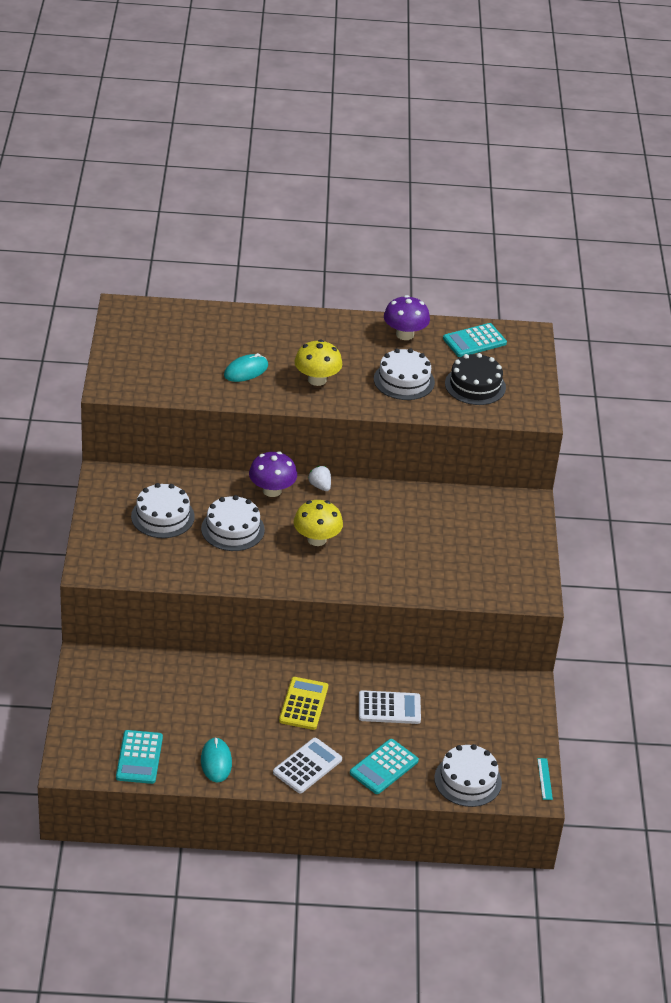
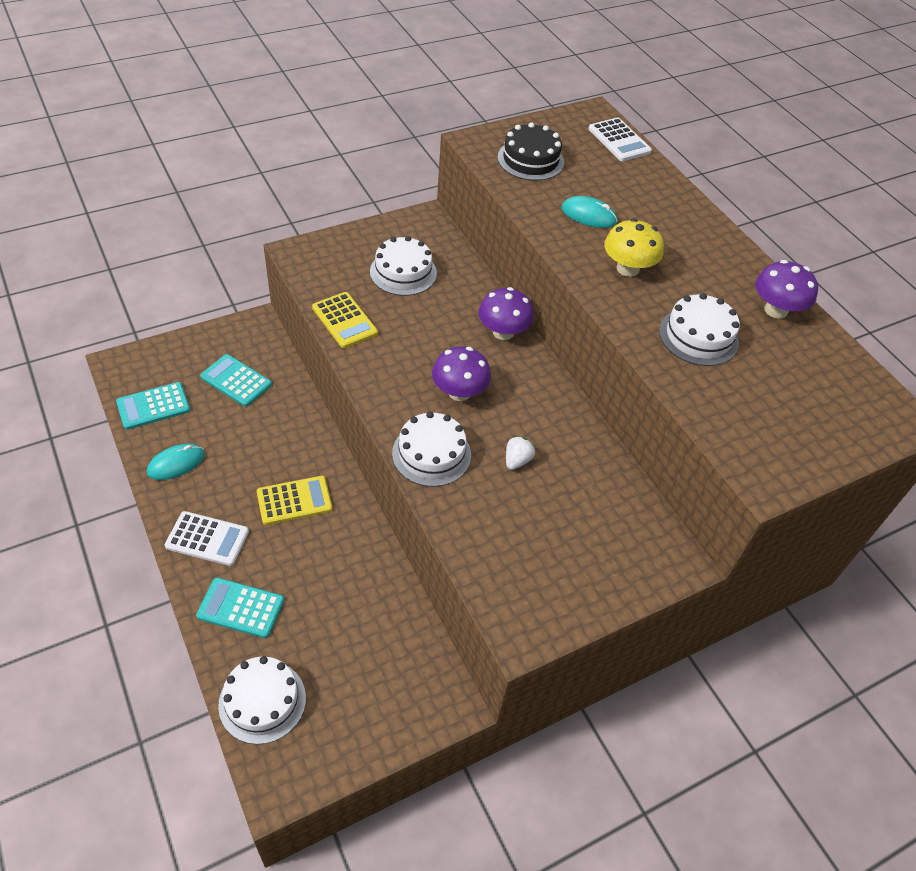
camera: 60 degrees right, 10 degrees up
white cake [201,495,265,551] -> white cake moved to [392,412,471,487]
yellow mushroom [294,500,343,546] -> purple mushroom [432,346,491,401]
white strawberry [308,466,331,491] -> white strawberry moved to [506,436,535,470]
white calculator [359,690,421,724] -> white calculator moved to [588,118,652,161]
turquoise calculator [443,323,507,357] -> turquoise calculator moved to [200,354,272,407]
black cake [445,353,506,405] -> black cake moved to [497,122,564,181]
turquoise ruler [537,758,553,800] -> none
none -> yellow calculator [312,292,378,348]

